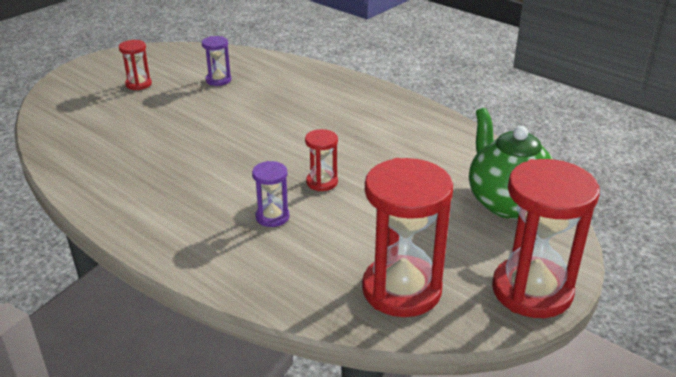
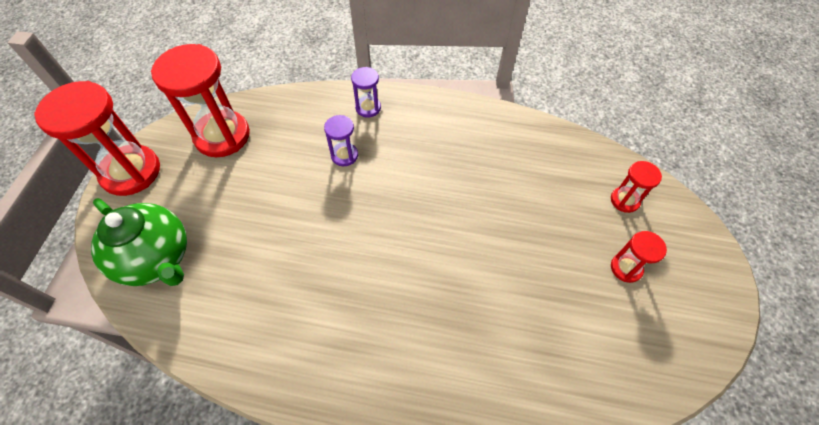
camera: 150 degrees right, 25 degrees up
purple hourglass [202,36,231,86] -> purple hourglass moved to [351,67,381,118]
red hourglass [305,129,338,191] -> red hourglass moved to [611,161,662,213]

